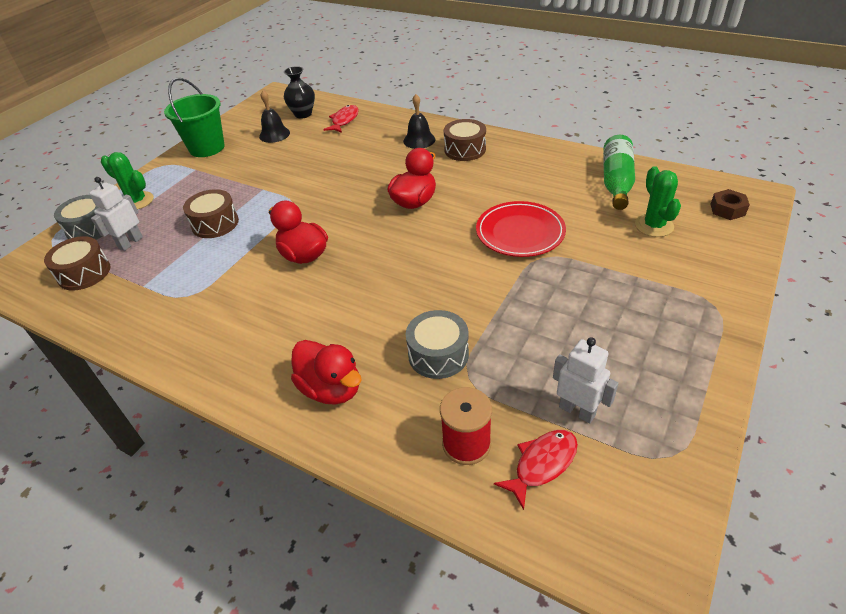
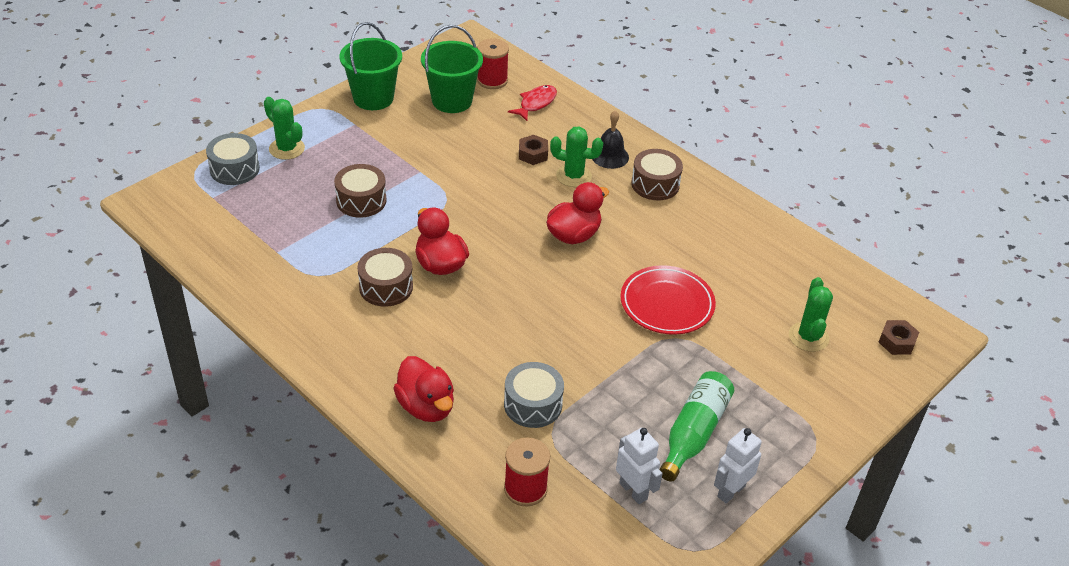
camera: 10 degrees right, 0 degrees up
brown drum [44,236,111,291] -> brown drum moved to [358,248,413,307]
white robot [89,177,143,251] -> white robot moved to [714,428,762,503]
black bell [259,90,290,143] -> green bucket [421,25,483,113]
black vase [284,66,315,118] -> red spool [477,38,509,89]
red fish [494,430,578,510] -> none
green bottle [603,135,635,210] -> green bottle moved to [659,371,734,481]
none -> brown nut [519,135,548,165]
none -> green cactus [550,126,603,187]

